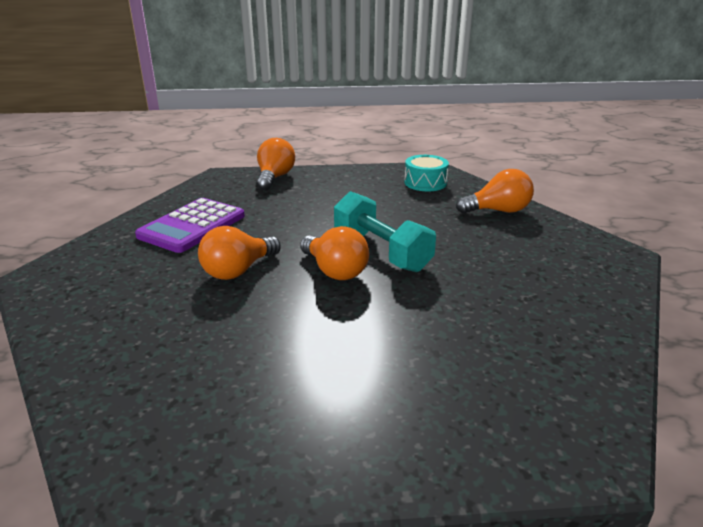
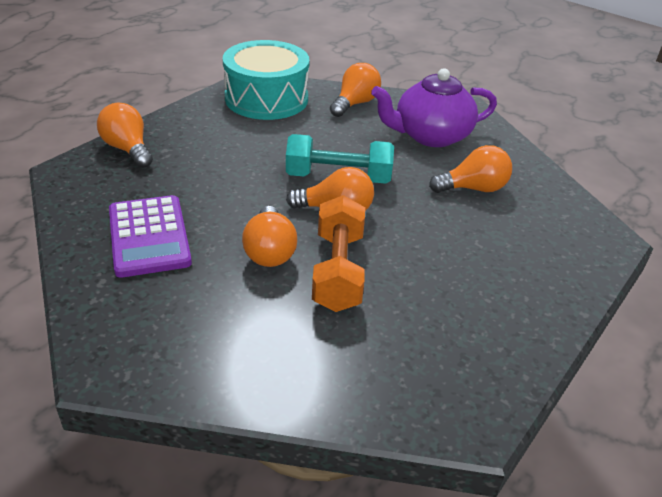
camera: 50 degrees left, 10 degrees up
turquoise drum [404,155,449,191] -> turquoise drum [223,40,310,120], size x1.94
none -> orange dumbbell [312,195,365,312]
none -> purple teapot [371,68,497,147]
none -> orange light bulb [429,145,512,193]

